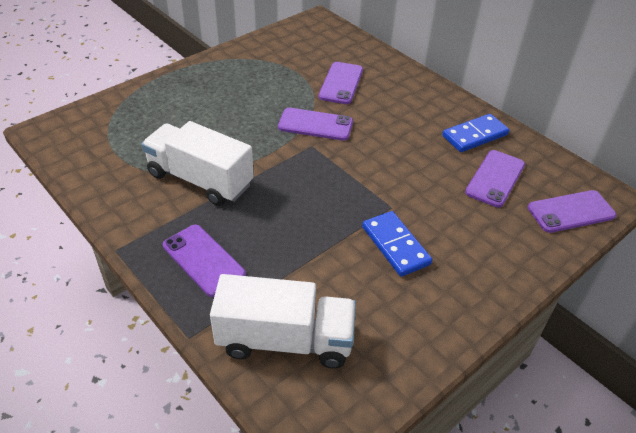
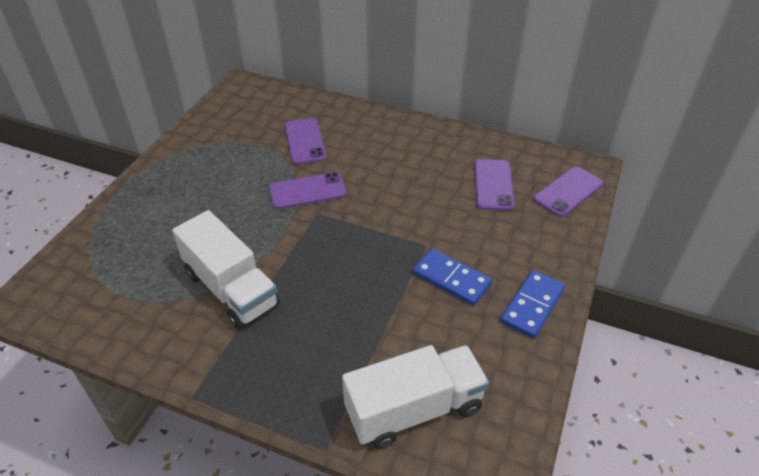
camera: 25 degrees left, 0 degrees up
white truck [141,121,254,206] -> white truck turned 135 degrees counterclockwise [172,210,280,329]
purple phone [163,225,246,297] -> none
blue domino [442,114,509,152] -> blue domino moved to [500,270,565,338]

